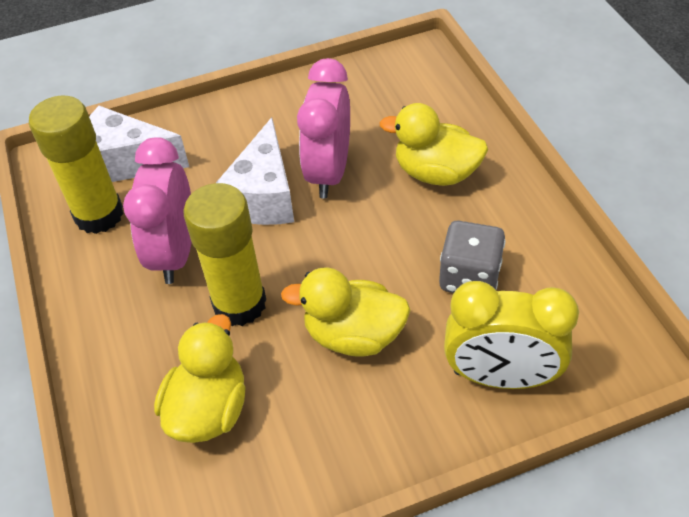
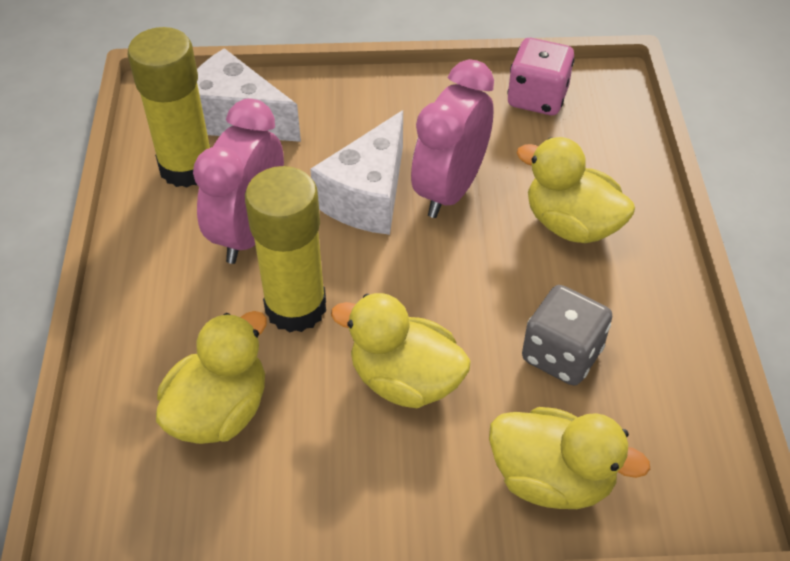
camera: 15 degrees right, 0 degrees up
yellow clock [444,281,579,389] -> yellow duck [489,407,650,509]
none -> pink dice [507,38,574,115]

